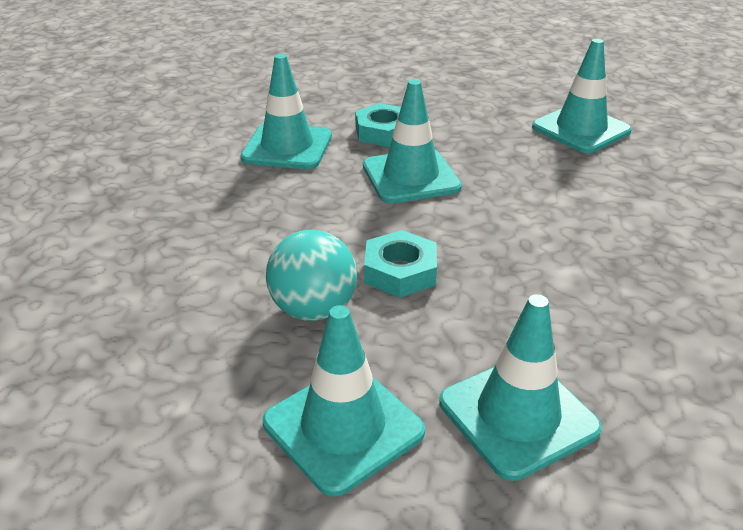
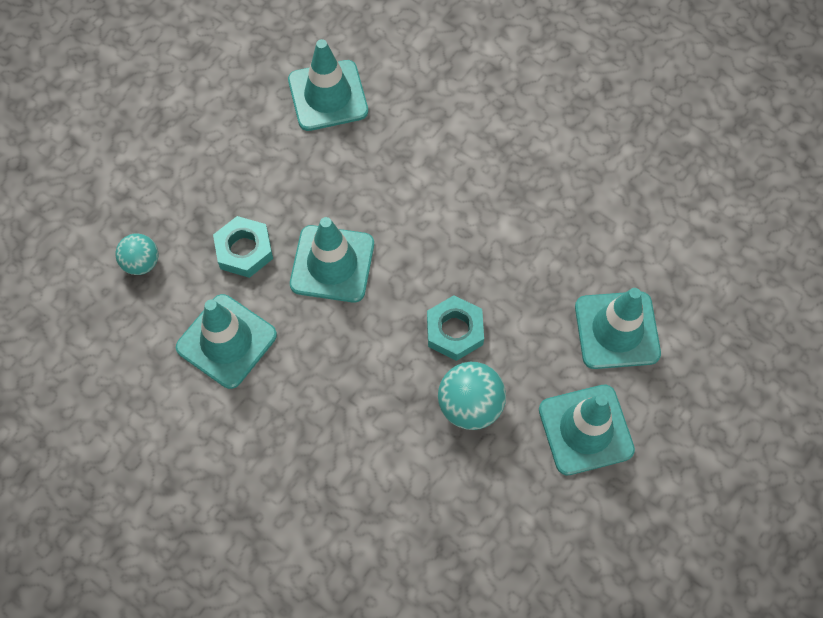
camera: 65 degrees left, 30 degrees up
none -> turquoise ball [116,233,158,275]

